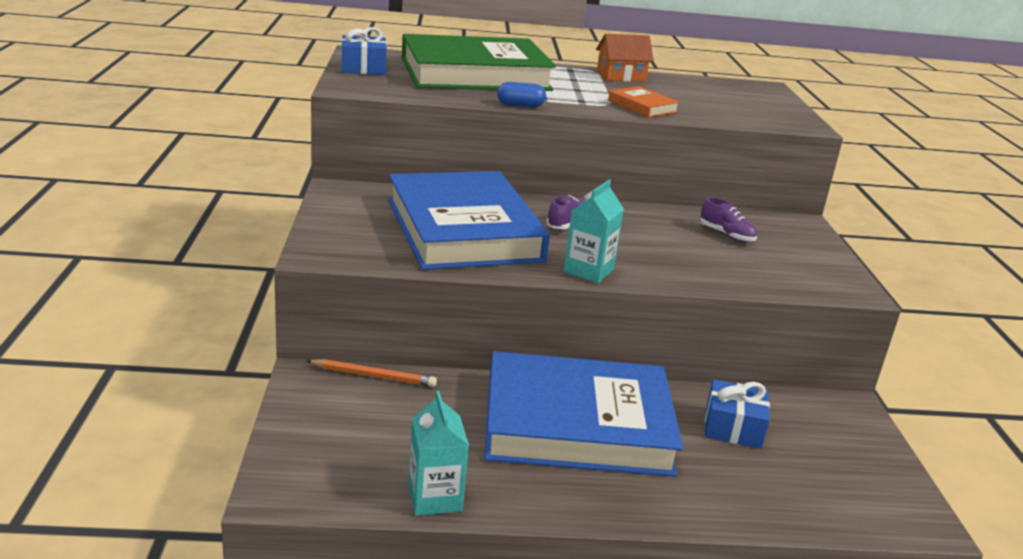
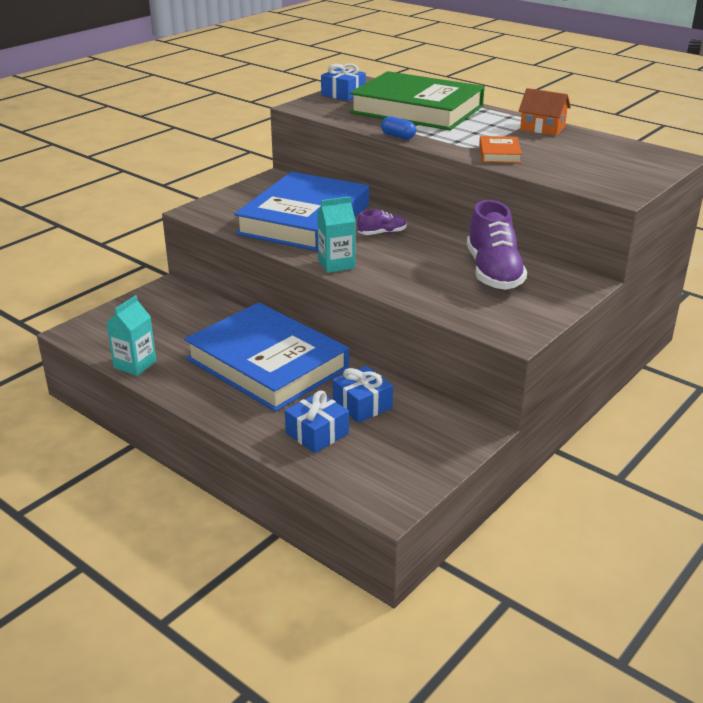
camera: 45 degrees right, 5 degrees up
orange pencil [307,359,437,387] -> none
purple shoe [700,197,757,242] -> purple shoe [467,200,527,290], size x2.09
none -> blue gift [285,390,349,453]

